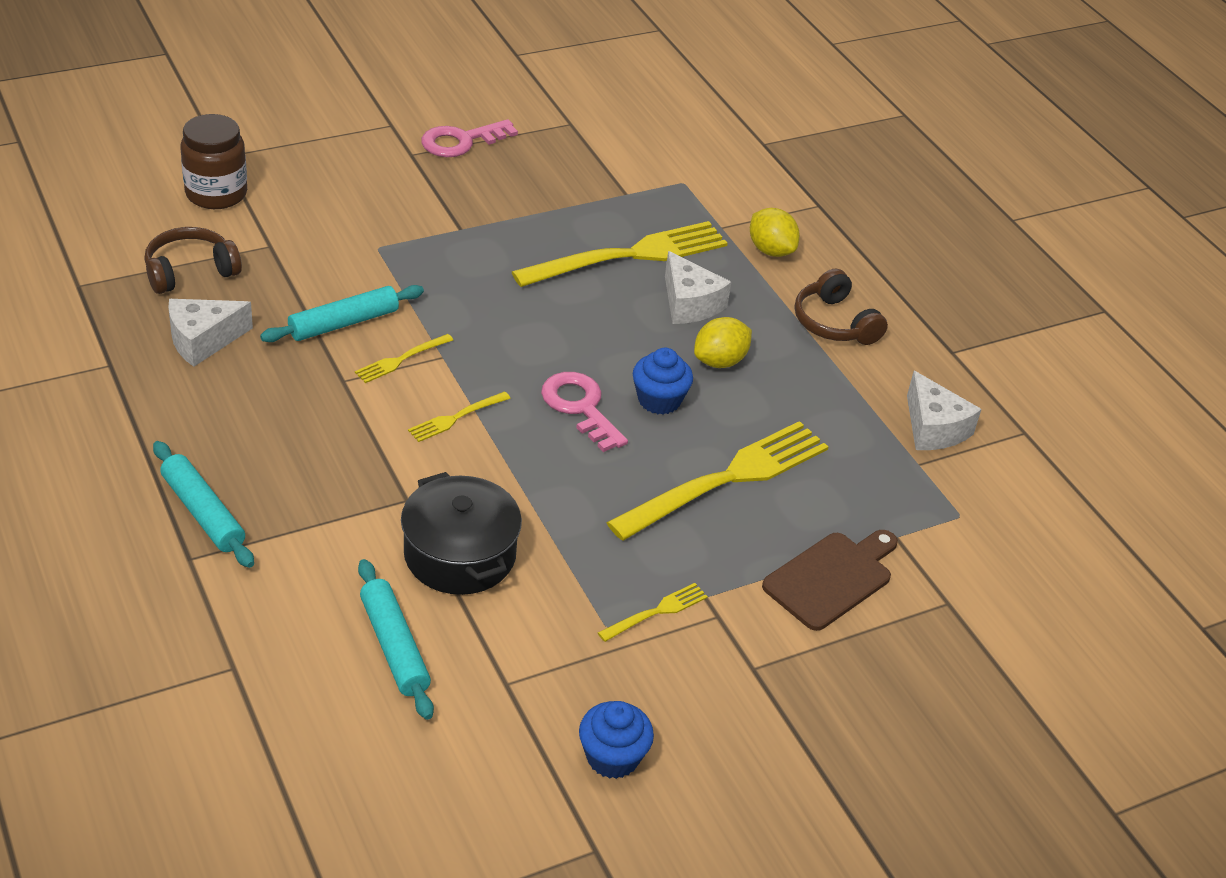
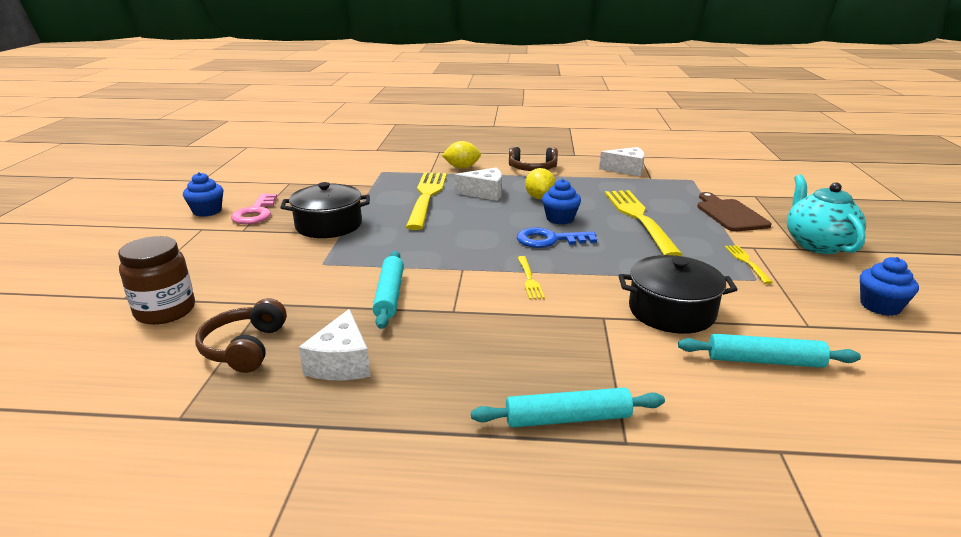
camera: 55 degrees left, 15 degrees down
yellow fork [355,334,453,383] -> none
pink key [541,372,628,452] -> blue key [517,227,597,248]
none -> blue cupcake [183,172,223,217]
none -> black pot [280,182,370,238]
none -> turquoise teapot [787,175,866,254]

